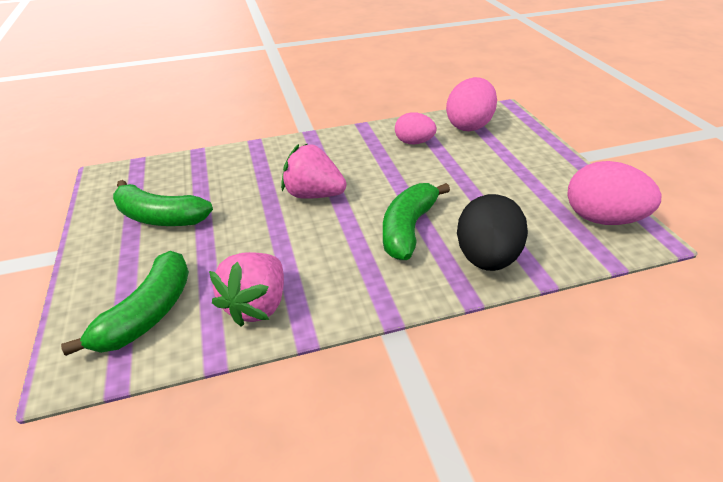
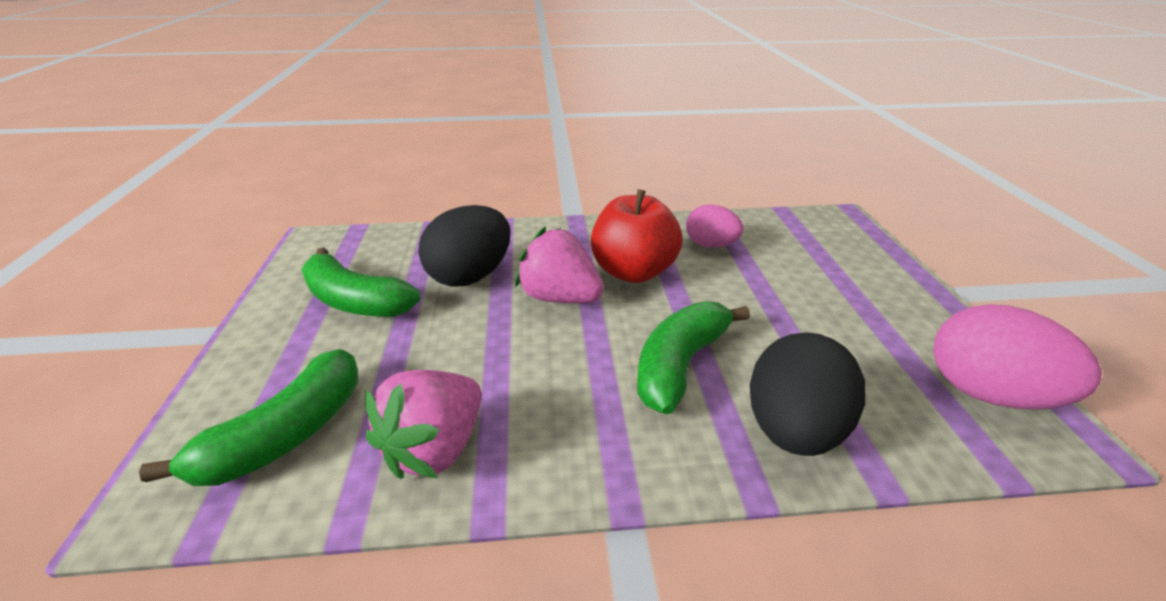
camera: 10 degrees right, 5 degrees down
pink egg [446,77,497,131] -> none
none -> black egg [418,205,511,287]
none -> red apple [591,189,683,283]

